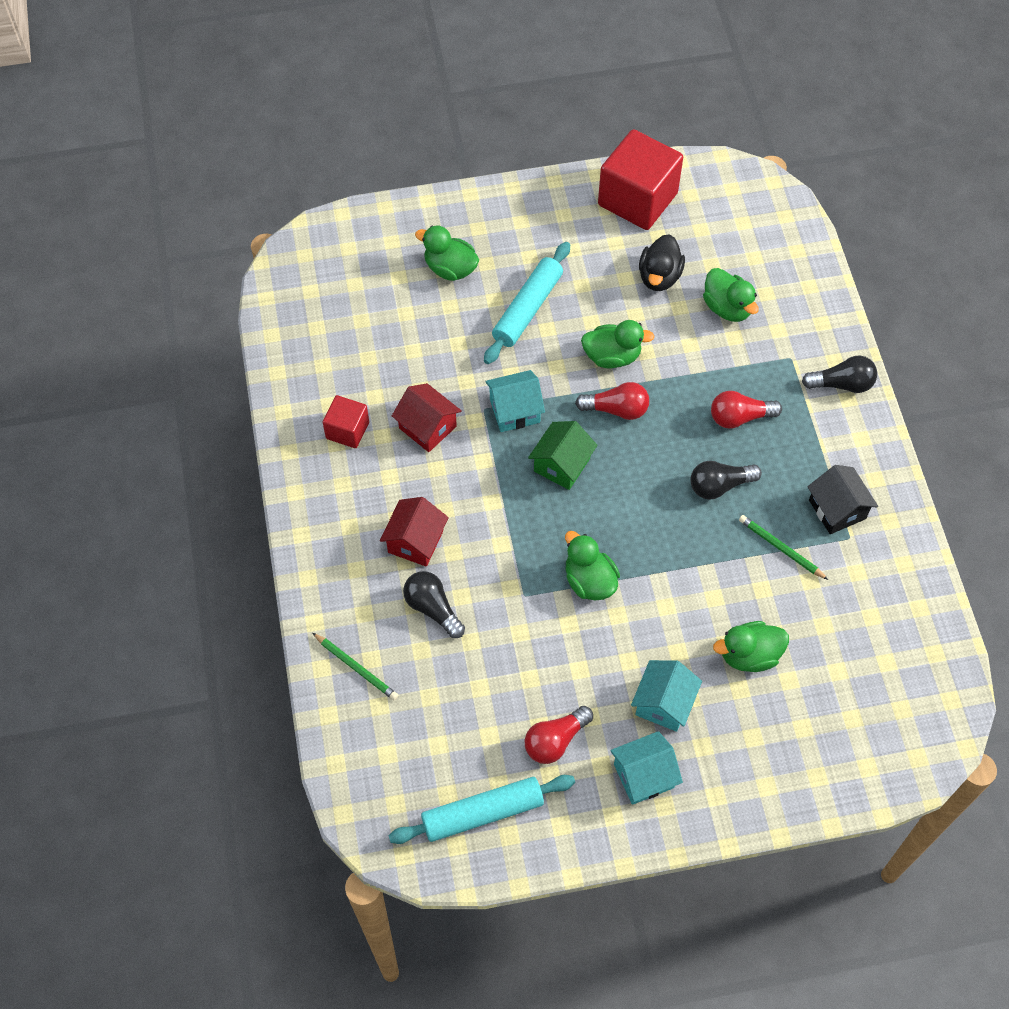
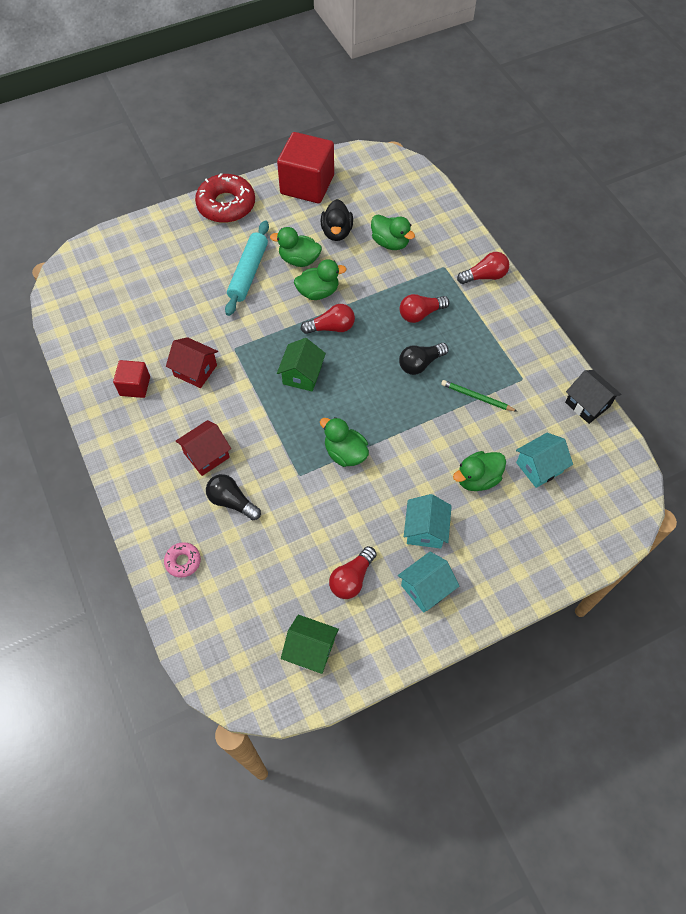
camera: 15 degrees left, 0 degrees up
green pencil [313,633,398,700] -> pink donut [164,542,201,578]
red house [380,497,449,567] -> red house turned 45 degrees clockwise [176,420,231,476]
turquoise rolling pin [389,775,575,844] -> green house [281,615,339,674]
green duck [415,226,479,281] -> green duck moved to [270,227,322,267]
turquoise house [485,370,545,432] -> turquoise house moved to [516,433,573,488]
black light bulb [802,355,877,393] -> red light bulb [457,252,509,284]
black house [807,465,878,534] -> black house moved to [565,370,622,424]
none -> red donut [195,173,255,223]

